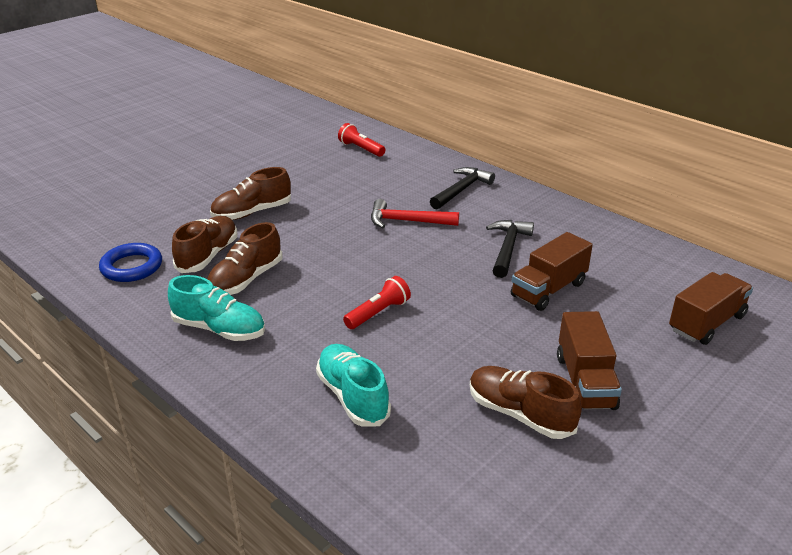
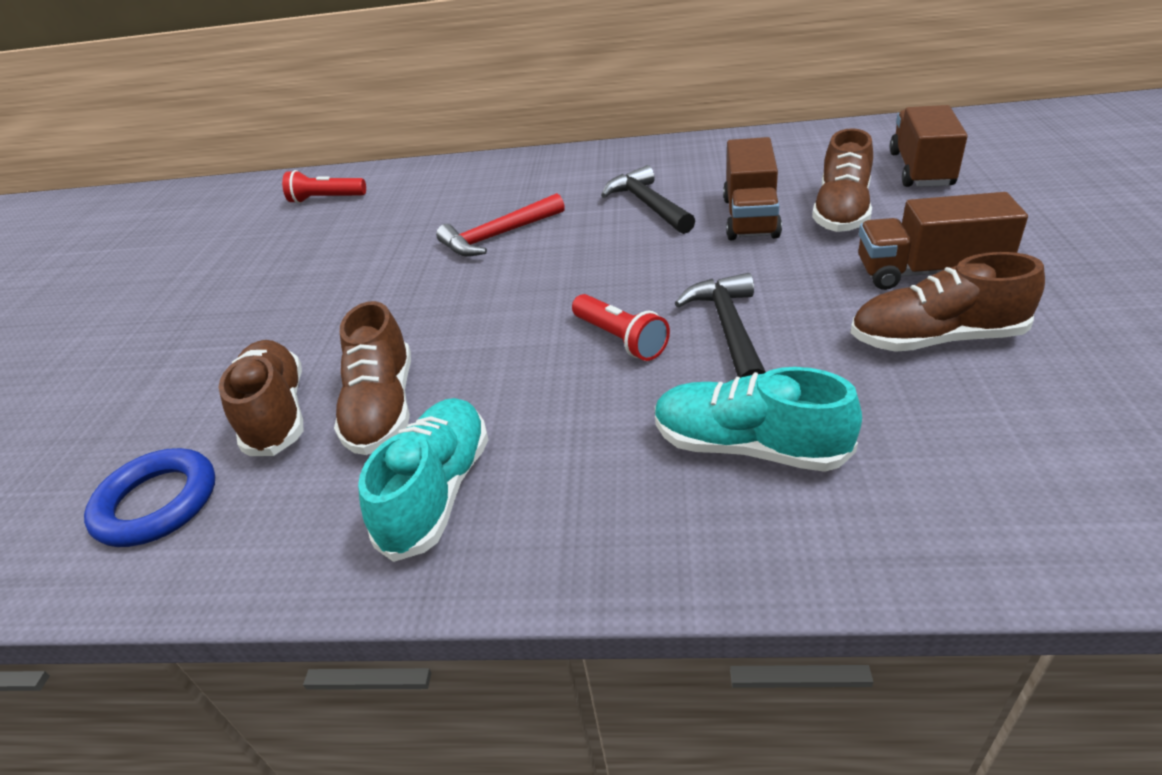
camera: 35 degrees left, 5 degrees up
turquoise shoe [168,275,265,341] -> turquoise shoe turned 60 degrees counterclockwise [358,398,488,562]
brown shoe [210,167,291,220] -> brown shoe moved to [812,128,873,232]
red flashlight [343,276,411,329] -> red flashlight turned 135 degrees clockwise [572,294,670,361]
black hammer [430,167,495,210] -> black hammer moved to [675,273,766,378]
brown truck [557,311,622,410] -> brown truck turned 135 degrees clockwise [858,192,1028,290]

